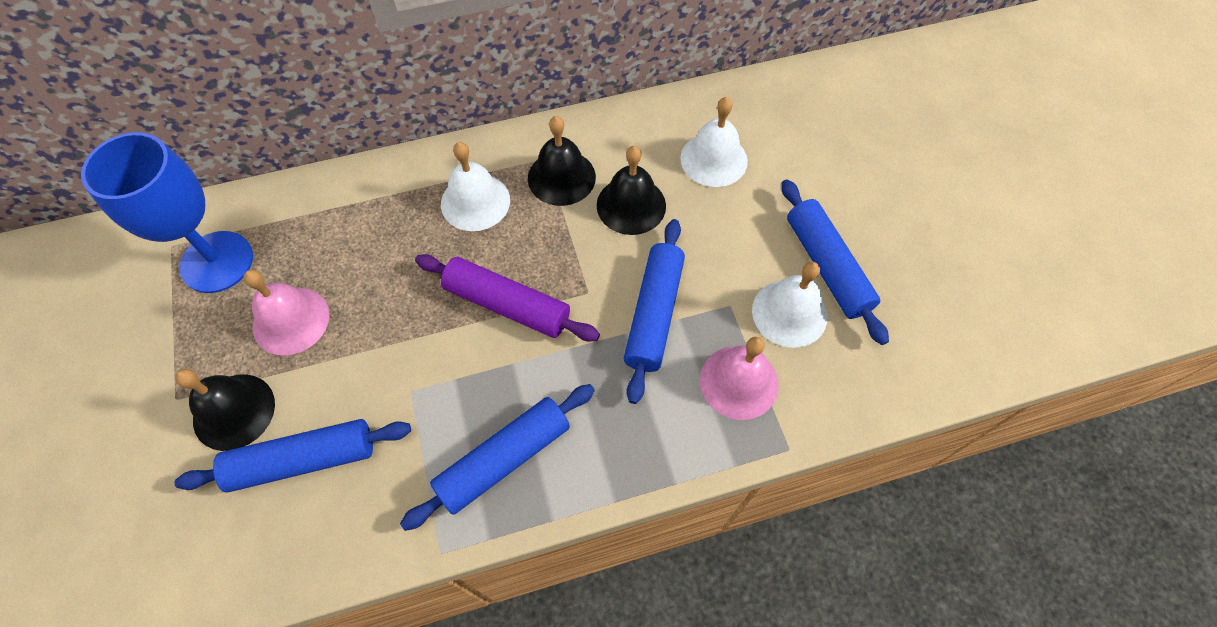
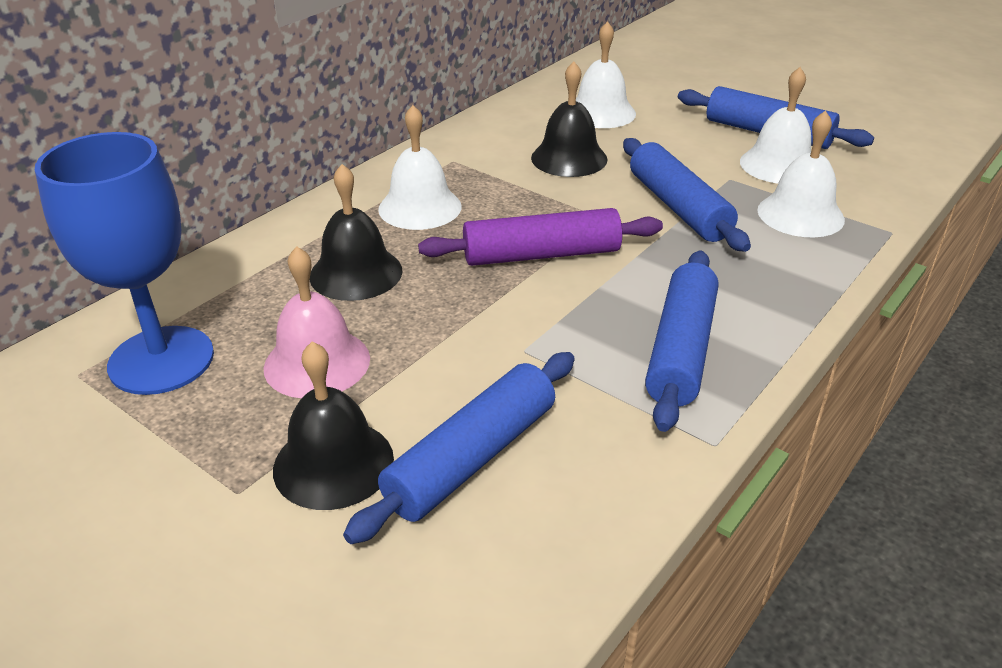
camera: 35 degrees left, 25 degrees down
black bell [528,116,596,206] -> black bell moved to [310,164,403,301]
pink bell [700,337,779,420] -> white bell [757,110,845,238]

